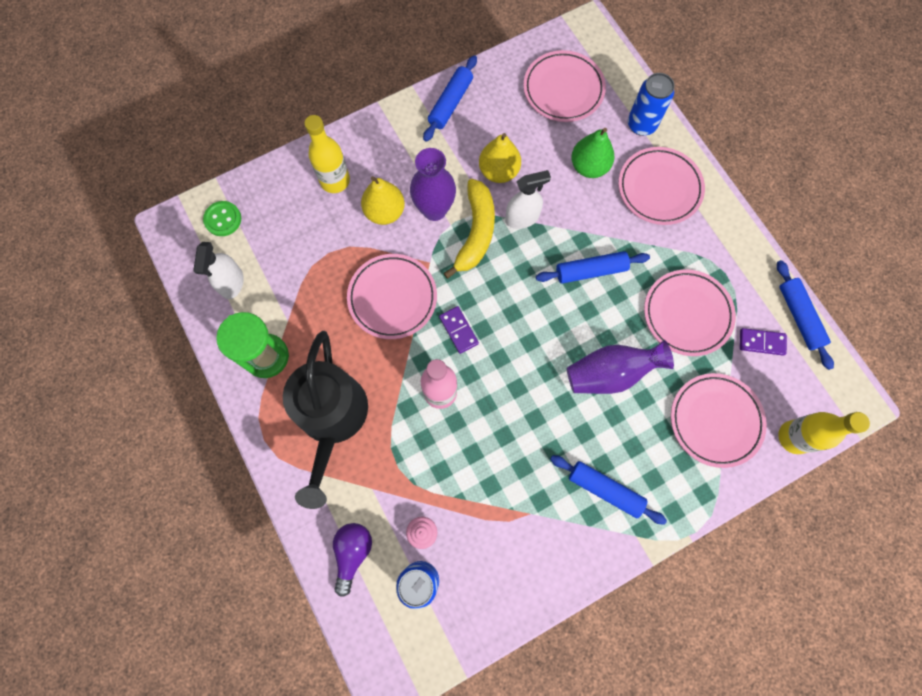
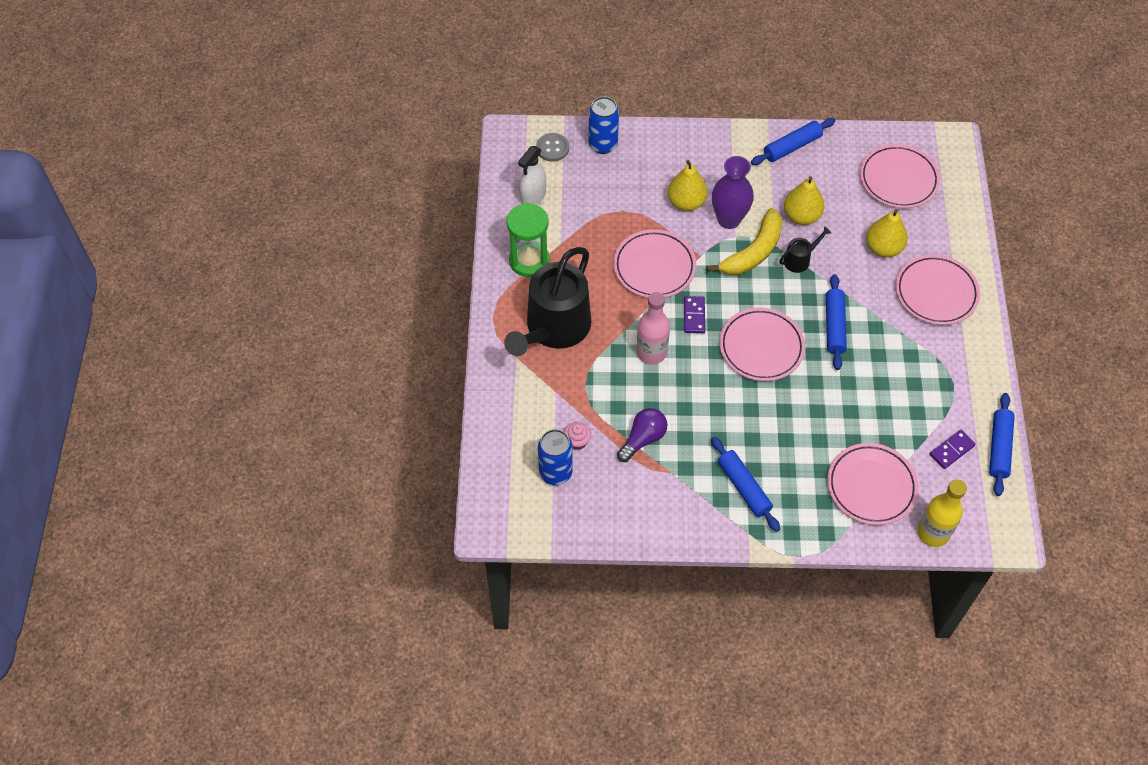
camera: 30 degrees right, 15 degrees down
green button [203,201,241,236] -> grey button [536,133,569,162]
yellow bottle [304,115,350,193] -> none
purple light bulb [333,523,372,597] -> purple light bulb moved to [617,408,667,462]
white spray bottle [505,170,551,229] -> black watering can [779,226,831,273]
blue rolling pin [536,251,650,284] -> blue rolling pin turned 75 degrees clockwise [826,274,847,370]
purple vase [567,340,674,394] -> none
green pear [571,128,615,178] -> yellow pear [866,209,908,257]
blue can [628,73,675,136] -> blue can moved to [588,96,619,154]
pink plate [644,269,736,356] -> pink plate moved to [719,308,805,381]
purple domino [740,328,787,356] -> purple domino turned 75 degrees counterclockwise [930,429,976,469]

